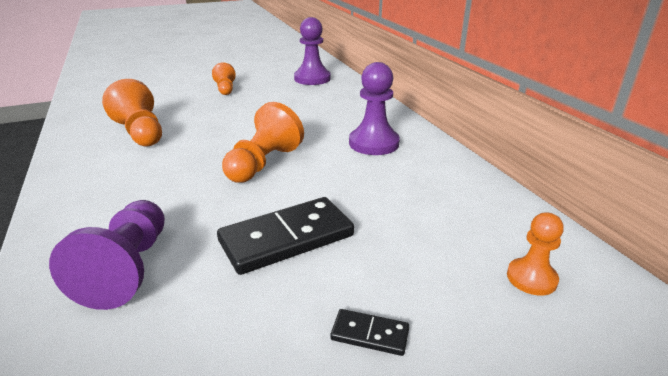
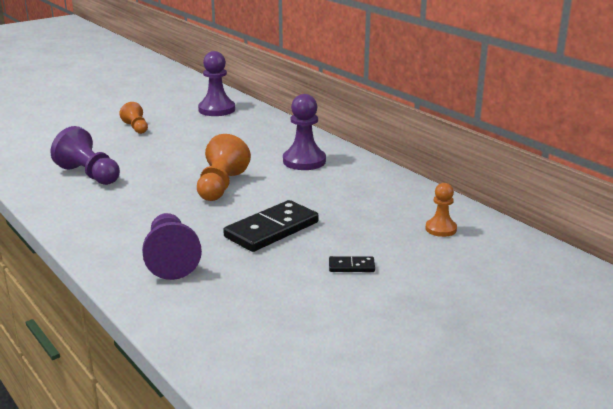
camera: 15 degrees left, 5 degrees down
orange pawn [102,79,162,147] -> purple pawn [51,126,120,185]

